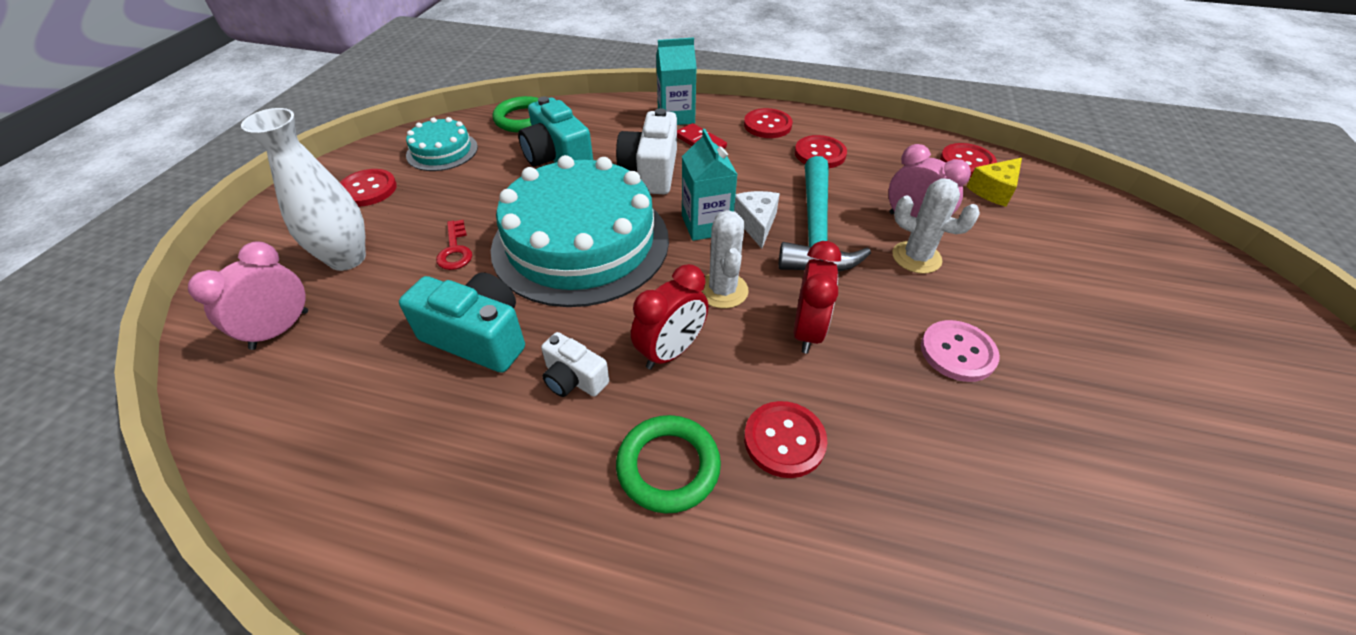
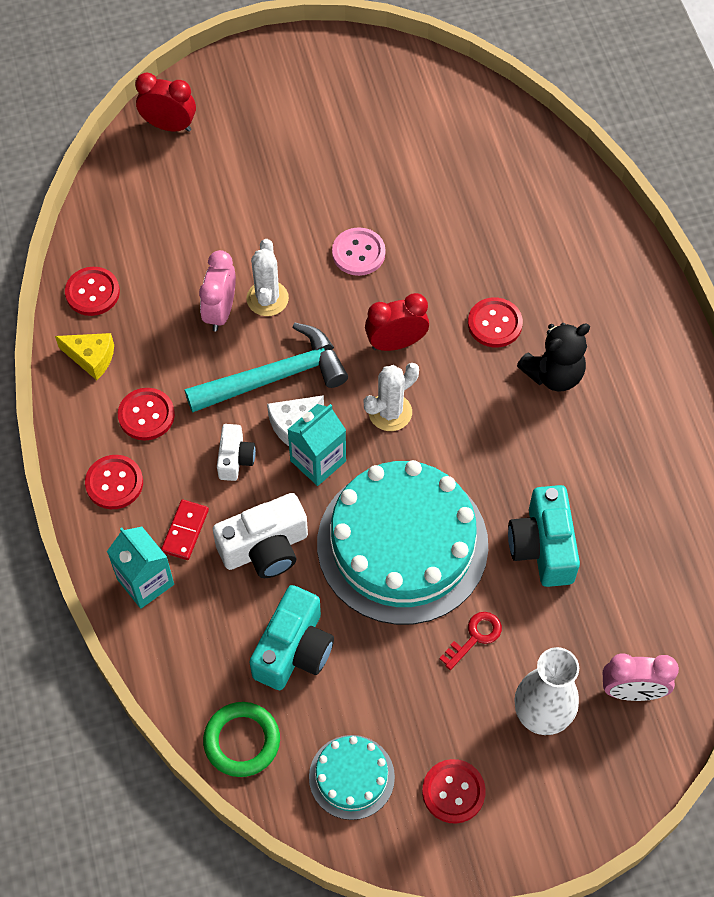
camera: 120 degrees left, 15 degrees up
white camera [541,332,609,397] -> white camera moved to [217,424,256,481]
green ring [616,415,721,513] -> black teddy bear [517,323,590,392]
red clock [631,264,708,370] -> red clock moved to [135,73,196,132]
yellow cheese [967,158,1022,207] -> yellow cheese moved to [55,333,114,380]

